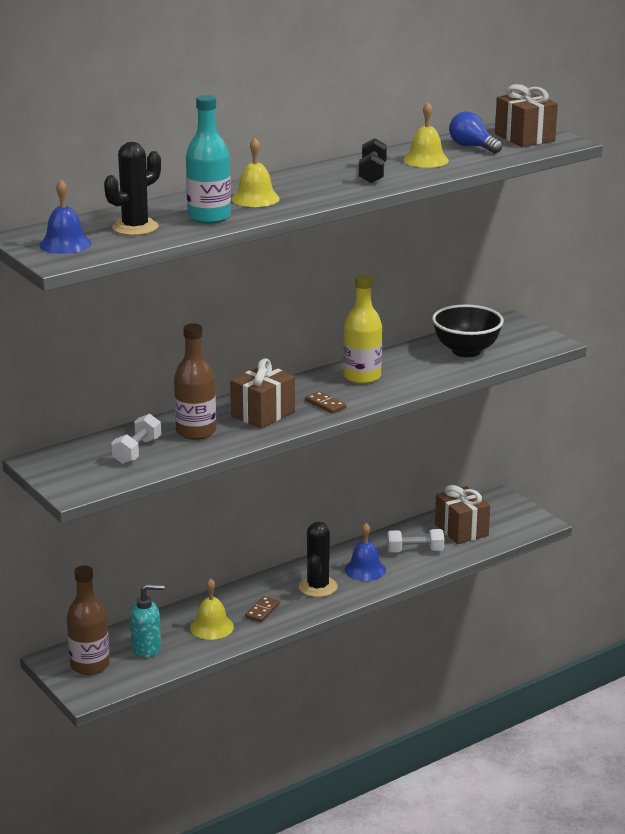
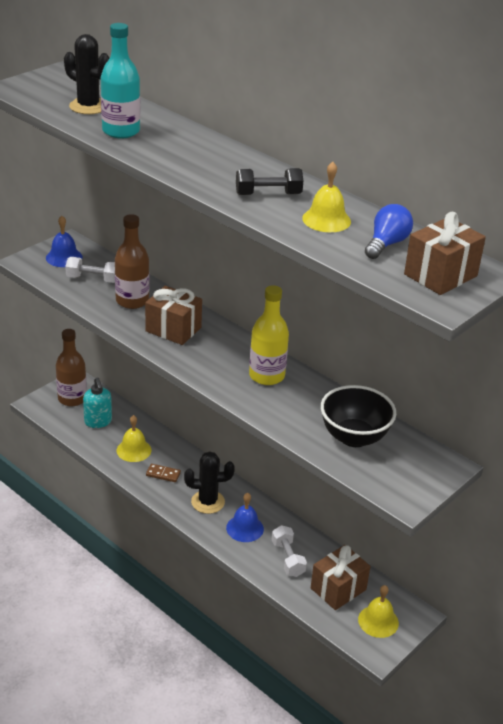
camera: 75 degrees right, 10 degrees up
blue bell [39,180,91,254] -> blue bell moved to [46,216,83,267]
yellow bell [232,138,280,207] -> yellow bell moved to [358,585,399,638]
brown domino [305,391,346,414] -> none

